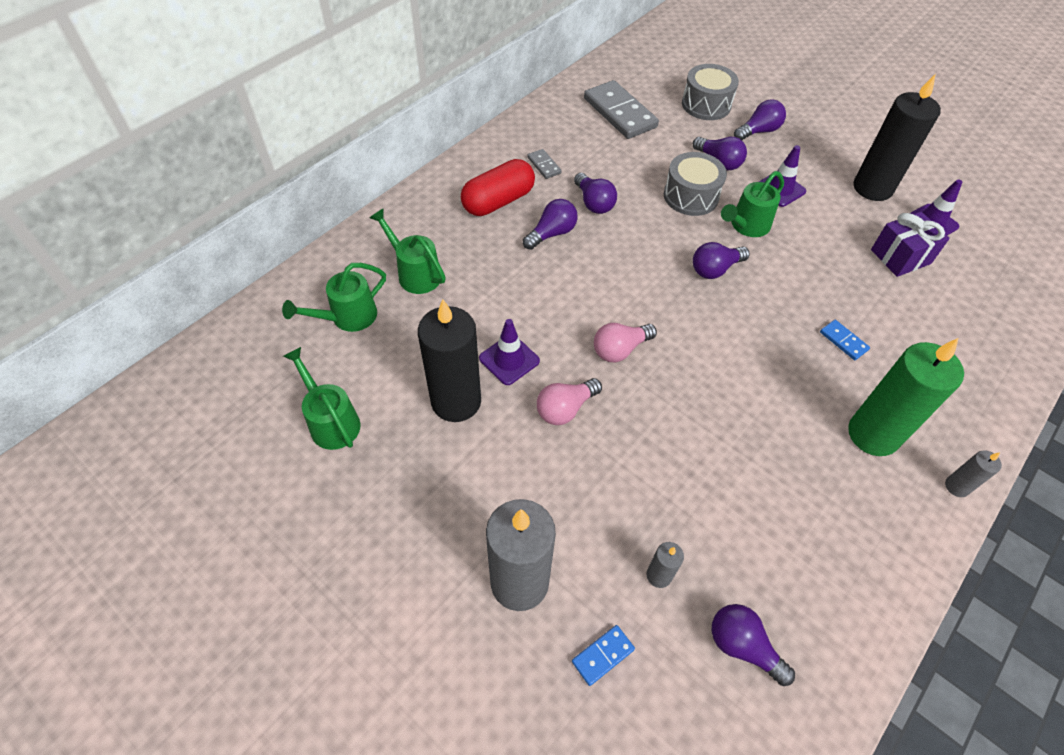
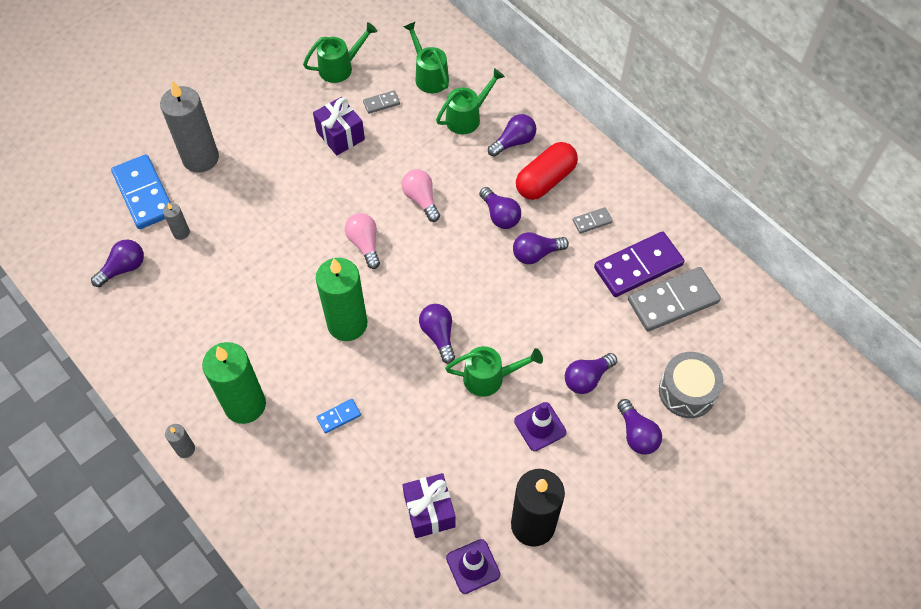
camera: 100 degrees right, 5 degrees up
black candle [418,299,481,422] -> purple gift [313,97,365,156]
red capsule [461,159,535,216] -> red capsule turned 75 degrees clockwise [516,142,578,200]
purple traffic cone [479,319,540,385] -> none
pink light bulb [537,378,602,425] -> pink light bulb moved to [402,169,440,222]
blue domino [572,625,635,686] -> blue domino [111,154,171,229], size x2.19
grey drum [664,152,727,216] -> none
green watering can [721,171,784,237] -> green watering can turned 120 degrees clockwise [445,346,543,397]
none -> green candle [316,258,367,341]
none -> grey domino [363,90,400,114]
none -> purple light bulb [488,114,536,157]
none -> purple domino [594,231,684,297]

